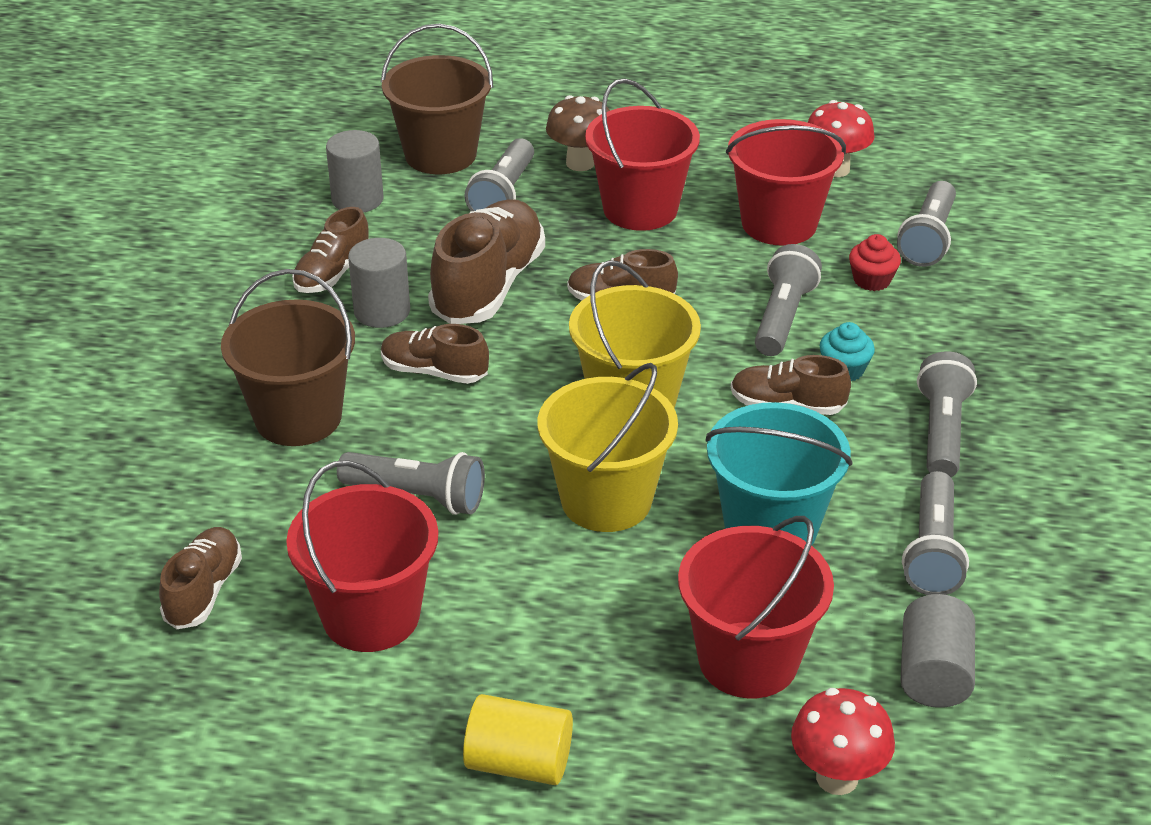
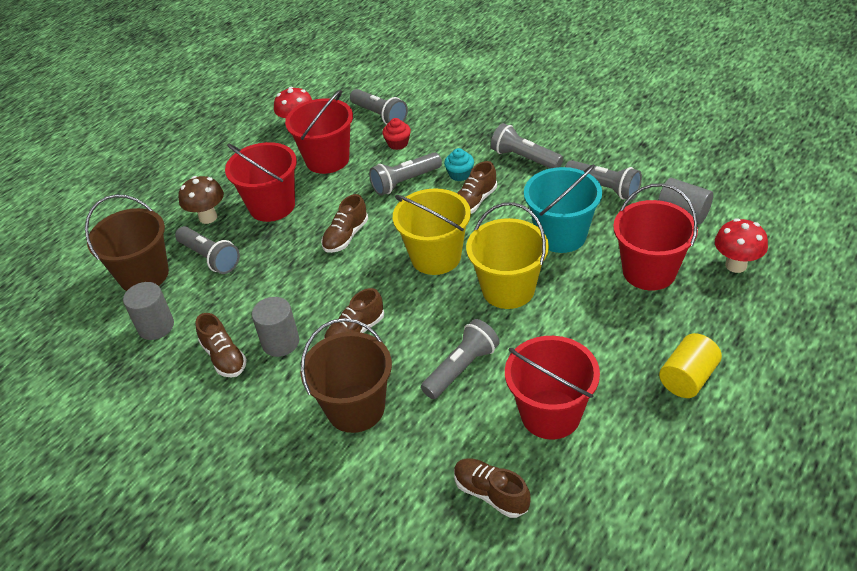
camera: 60 degrees left, 5 degrees up
brown shoe [428,199,545,324] -> none
grey flashlight [755,244,822,356] -> grey flashlight turned 75 degrees counterclockwise [369,152,442,196]

